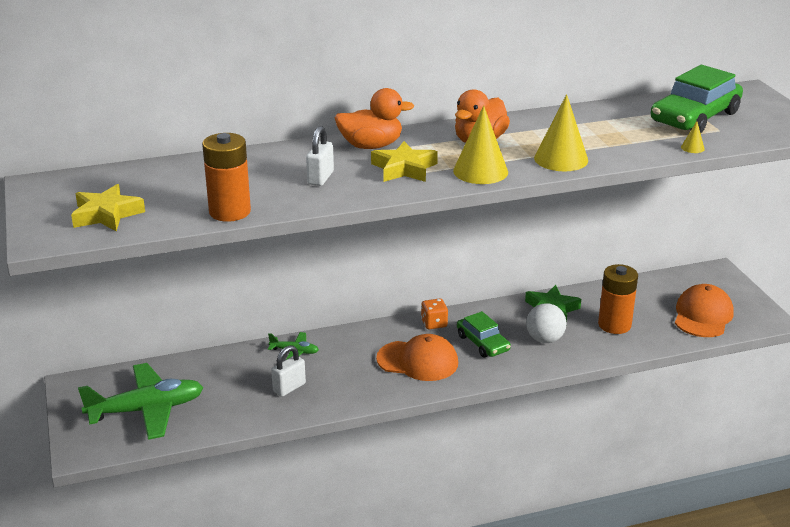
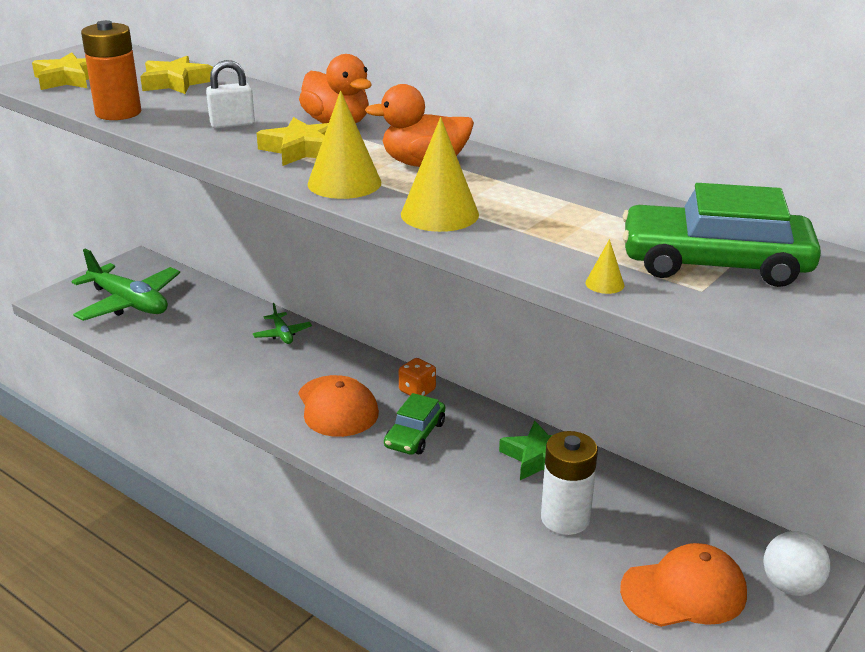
camera: 55 degrees right, 0 degrees up
white padlock [271,345,306,397] -> none
white ball [526,303,567,343] -> white ball moved to [763,531,830,596]
orange battery [598,264,638,334] -> white battery [541,431,598,535]
none -> yellow star [140,56,213,94]

